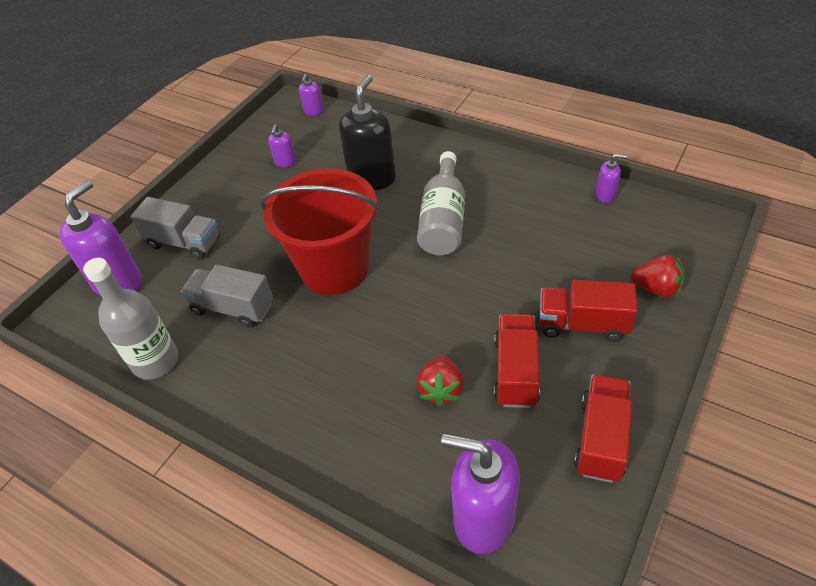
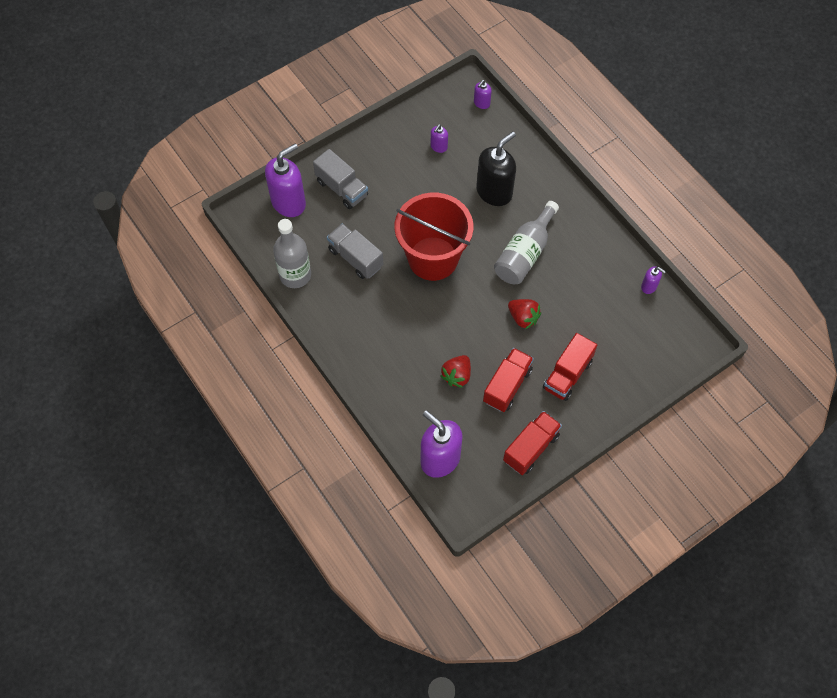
camera: 20 degrees right, 15 degrees up
red truck [539,280,637,342] -> red truck turned 90 degrees counterclockwise [543,333,597,401]
red strawberry [631,255,685,298] -> red strawberry moved to [508,299,541,329]

